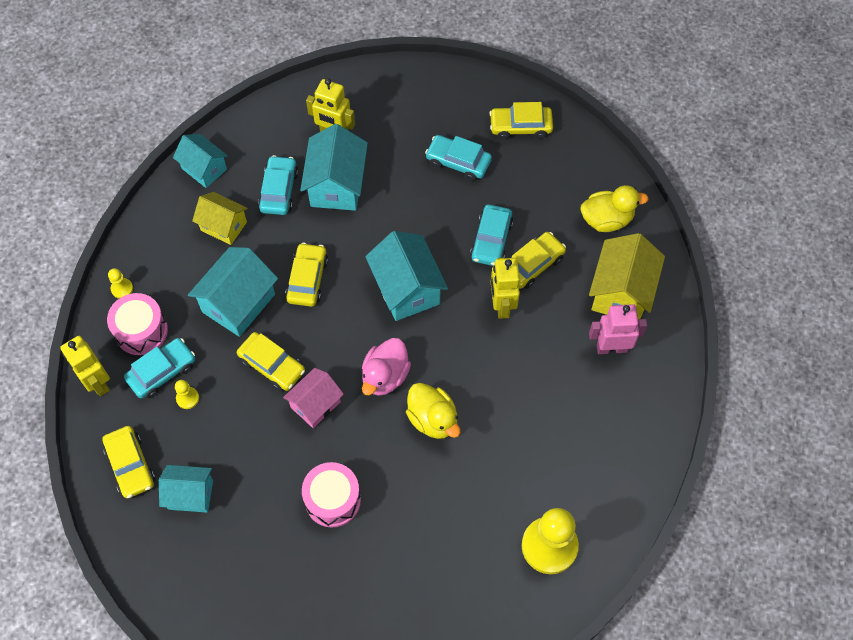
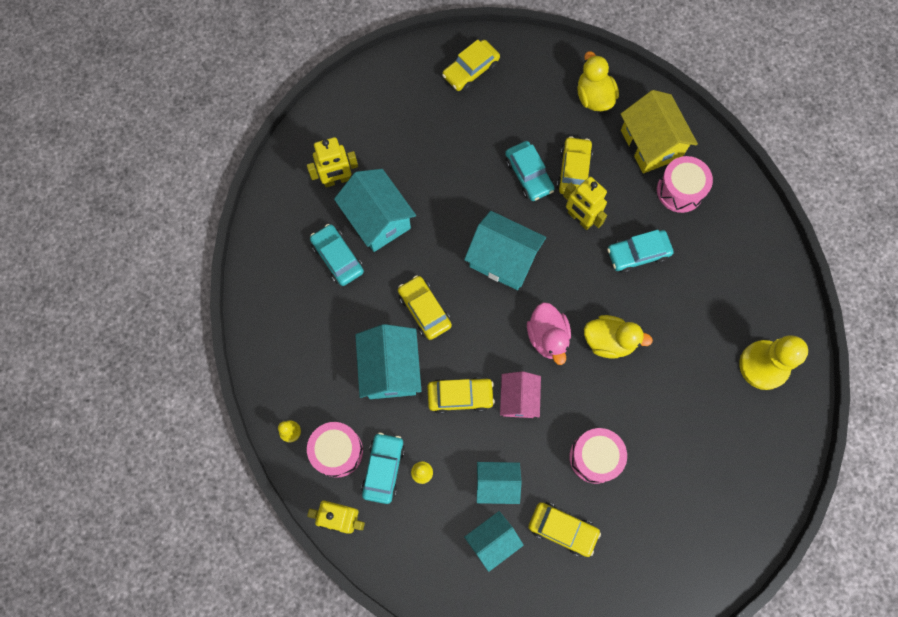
camera: 40 degrees left, 10 degrees up
yellow car [102,426,155,498] -> yellow car moved to [528,502,601,557]
turquoise house [173,134,228,188] -> turquoise house moved to [477,462,522,504]
yellow house [192,192,248,245] -> none
turquoise car [425,135,492,181] -> turquoise car moved to [607,230,674,273]
yellow duck [581,185,649,232] -> yellow duck turned 60 degrees counterclockwise [577,51,619,111]
pink robot [589,304,647,354] -> pink drum [657,156,713,213]

